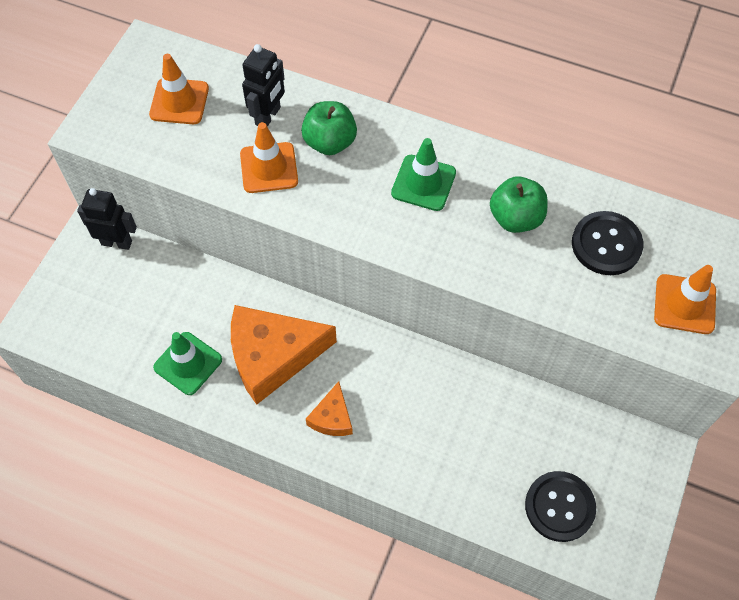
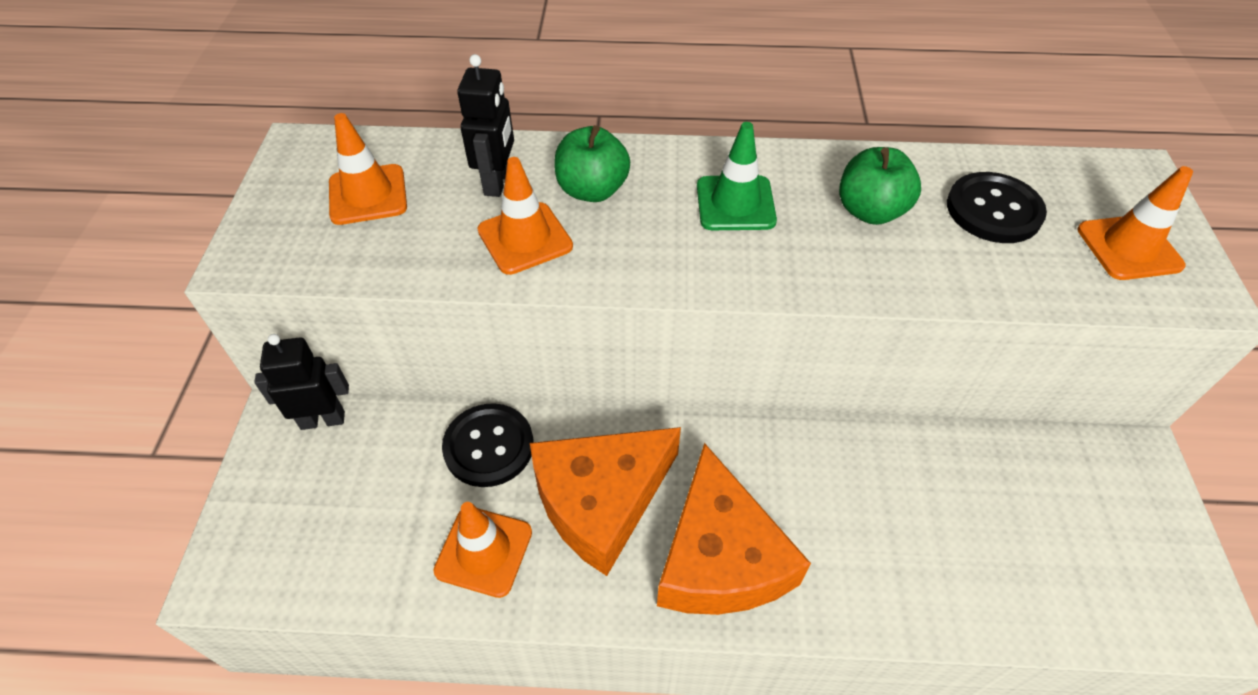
camera: 20 degrees left, 10 degrees down
green traffic cone [153,332,222,395] -> orange traffic cone [433,502,532,598]
orange cheese [306,381,353,436] -> orange cheese [657,443,811,615], size x2.05
black button [525,471,596,542] -> black button moved to [442,403,534,487]

